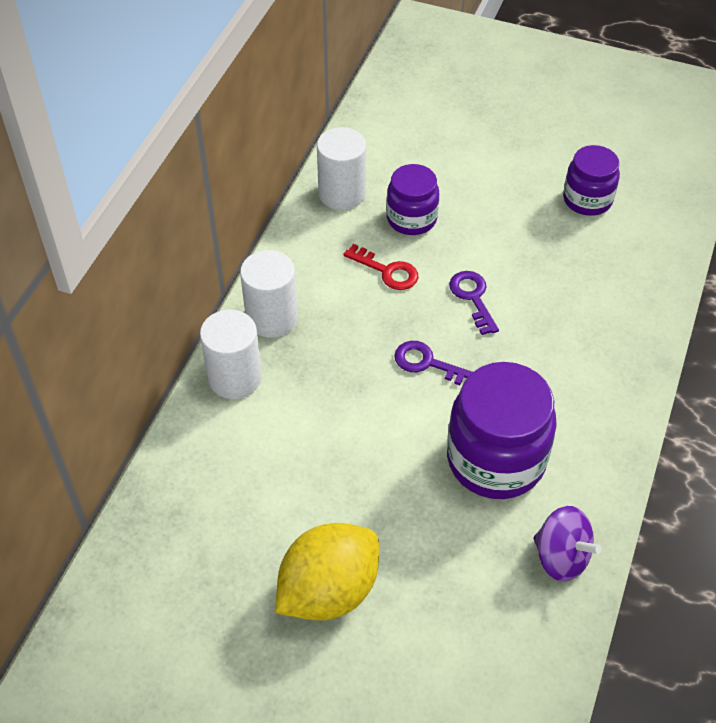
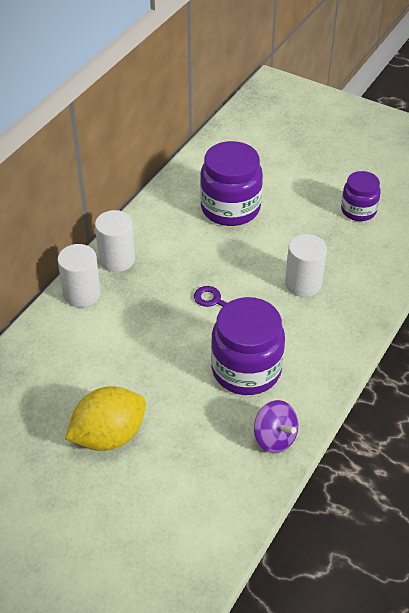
camera: 10 degrees right, 5 degrees down
white cylinder [317,127,366,210] -> white cylinder moved to [285,234,327,297]
red key [343,244,418,290] -> none
purple jar [387,164,439,235] -> purple jar [200,141,263,226], size x1.67
purple key [449,271,499,335] -> none

